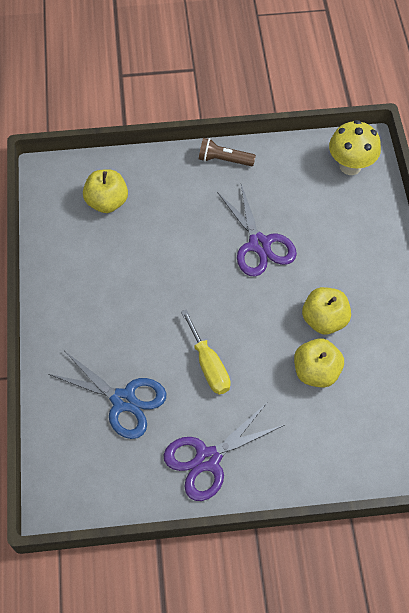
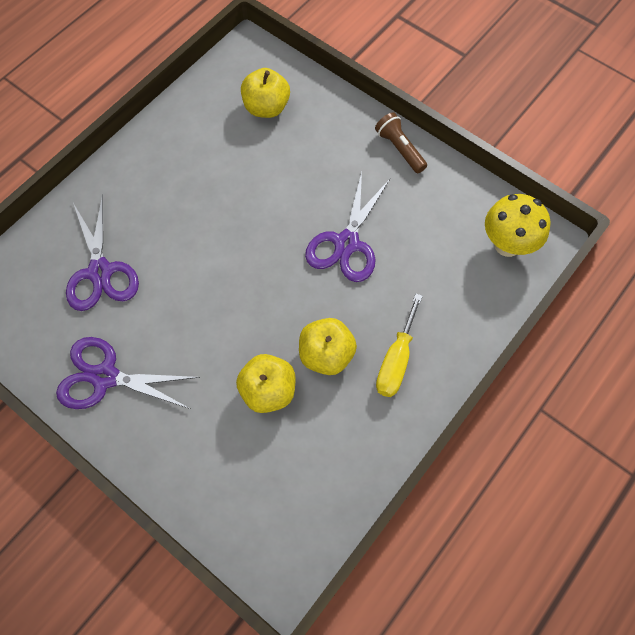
camera: 45 degrees right, 5 degrees up
blue scissors [48,351,167,439] -> purple scissors [66,194,139,311]
yellow screwdriver [181,309,231,394] -> yellow screwdriver moved to [376,294,423,397]

